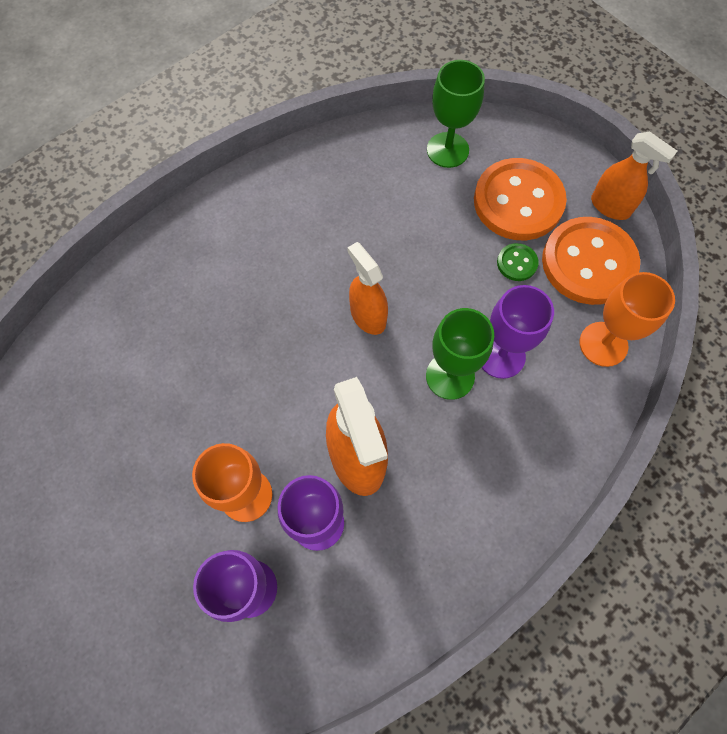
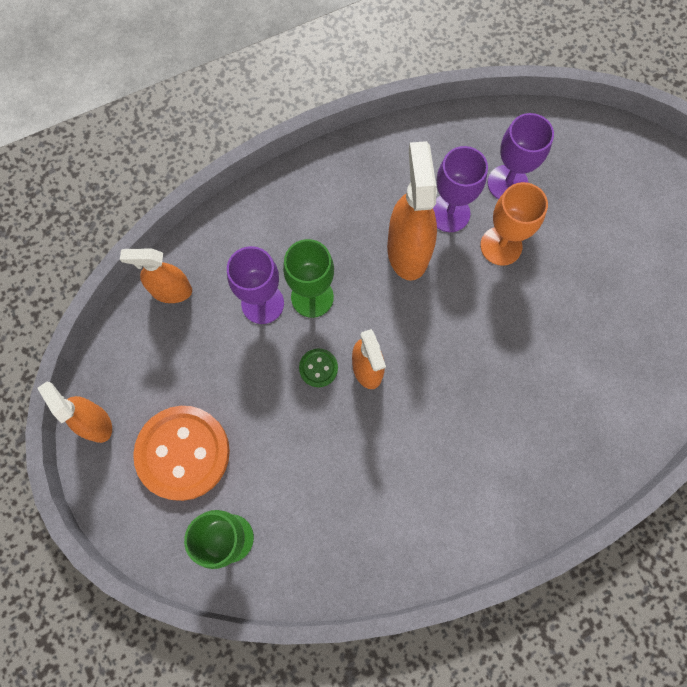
camera: 165 degrees left, 5 degrees up
green button [497,243,539,281] -> green button moved to [299,348,338,387]
orange button [542,217,640,305] -> none
orange goblet [580,272,675,367] -> orange spray bottle [120,249,192,303]

